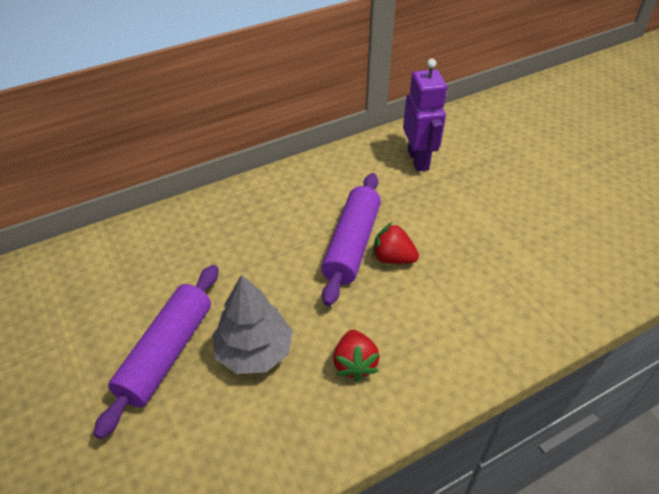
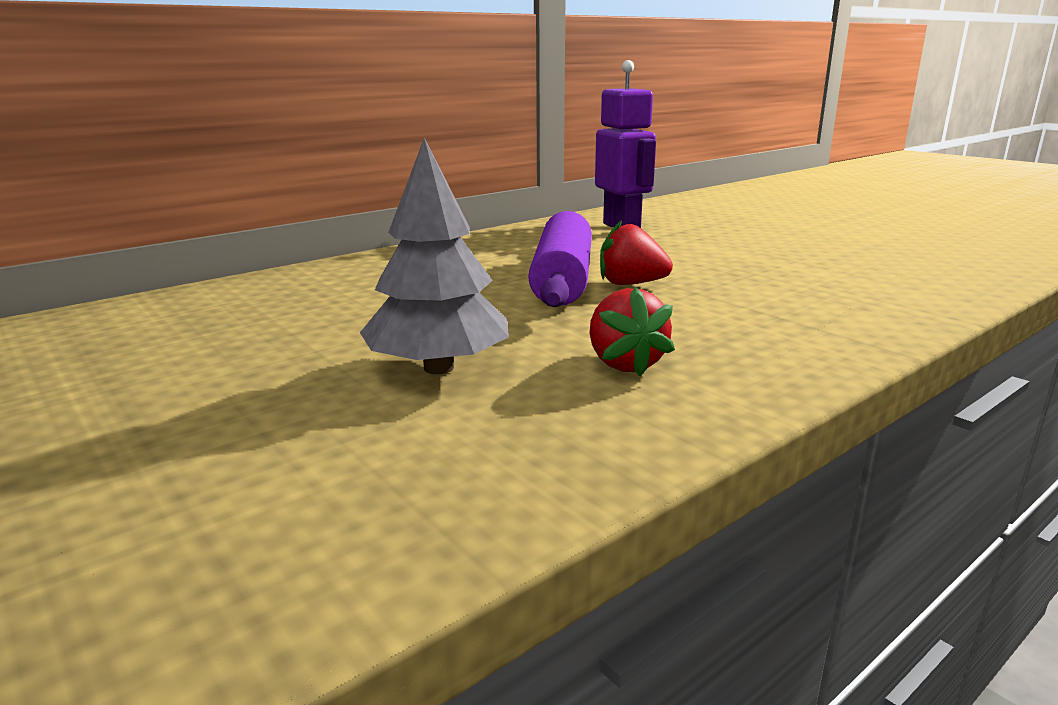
camera: 10 degrees left, 25 degrees down
purple rolling pin [93,265,219,439] -> none

